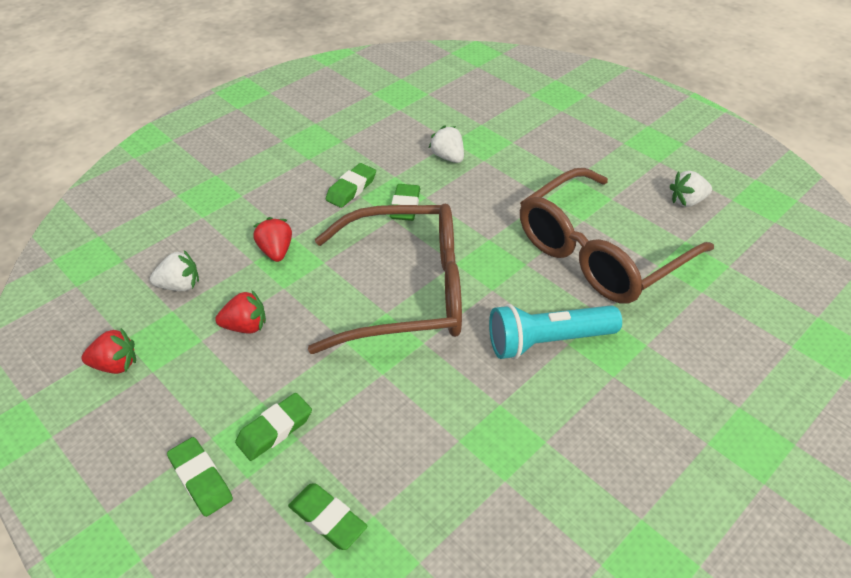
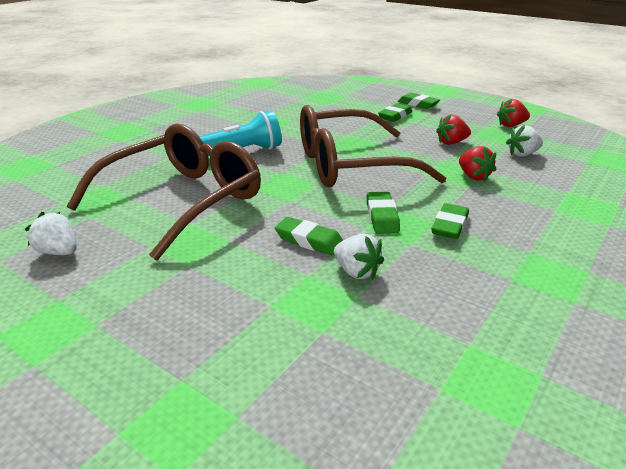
camera: 170 degrees right, 15 degrees down
green eraser [288,483,367,550] -> green eraser moved to [275,217,343,255]
white strawberry [670,171,712,207] -> white strawberry turned 120 degrees counterclockwise [25,212,77,255]

